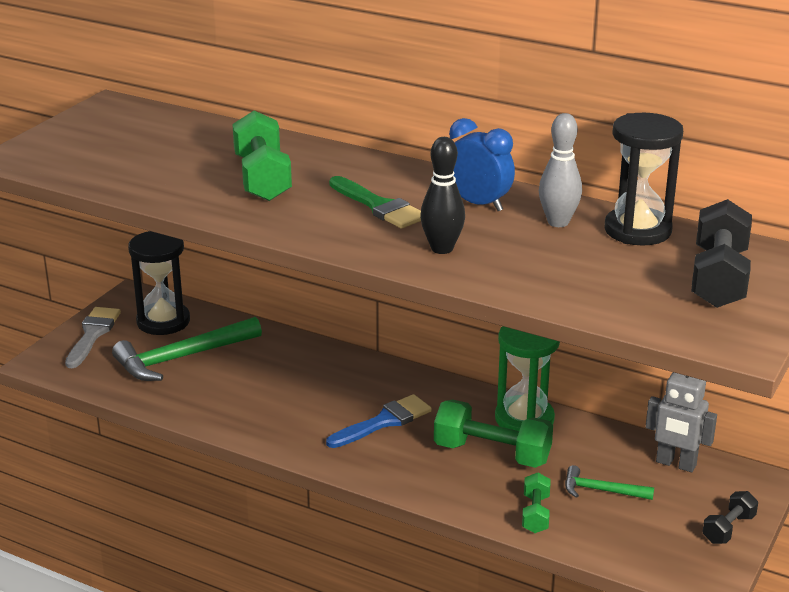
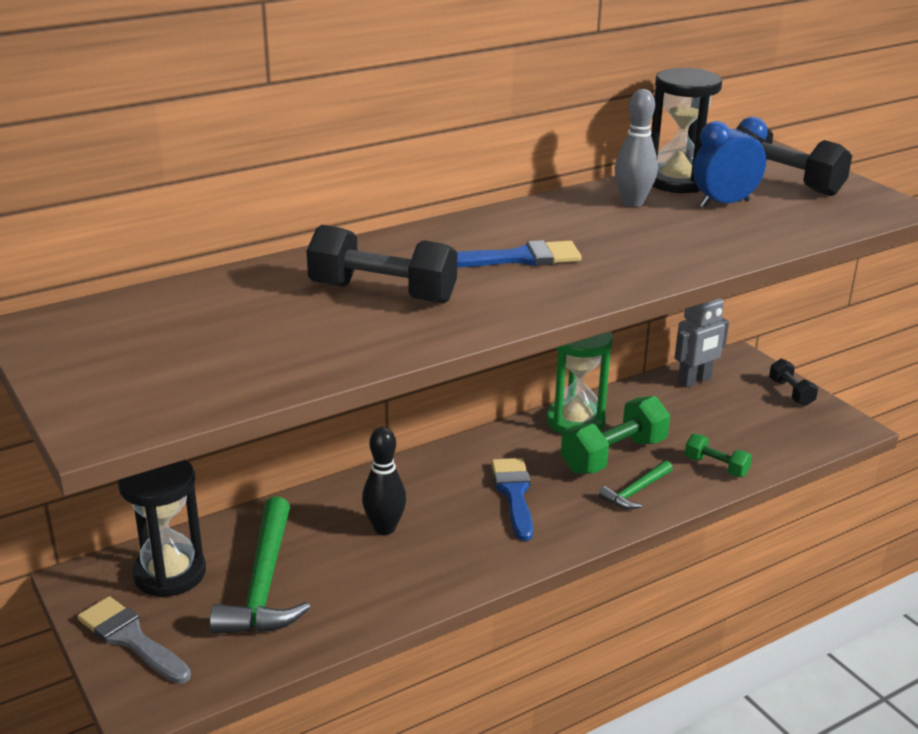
camera: 60 degrees left, 0 degrees up
green dumbbell [232,111,292,201] -> black dumbbell [307,225,457,304]
green brush [329,176,421,229] -> blue brush [457,240,582,268]
black bowling pin [420,137,465,254] -> black bowling pin moved to [362,427,406,535]
blue clock [449,118,515,211] -> blue clock moved to [693,117,767,208]
green hammer [565,465,654,500] -> green hammer moved to [599,460,673,509]

